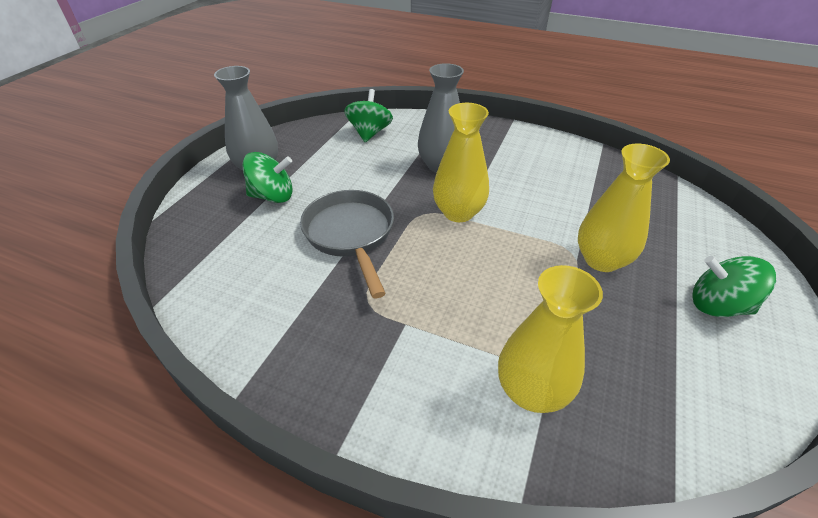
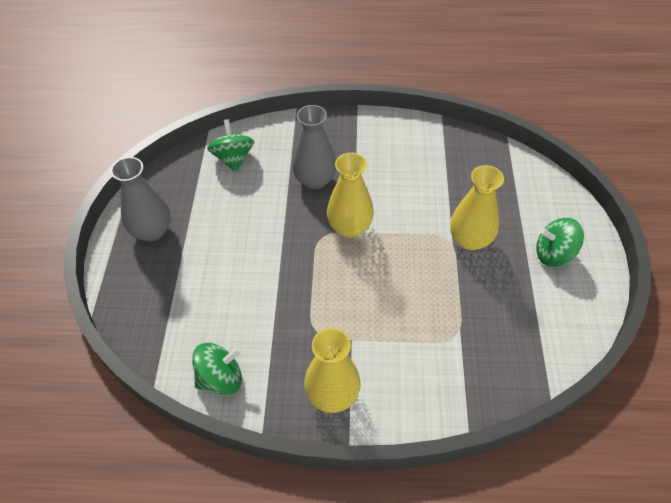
camera: 20 degrees left, 10 degrees up
green spinning top [242,152,293,203] -> green spinning top moved to [192,343,242,395]
grey pan [300,190,394,298] -> none
yellow vase [498,265,603,413] -> yellow vase moved to [304,328,361,413]

